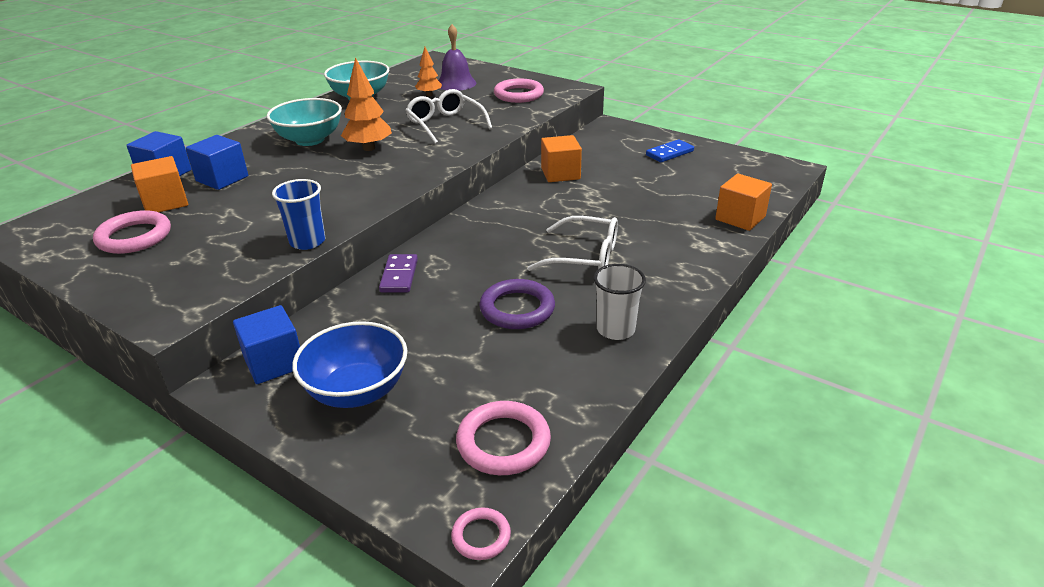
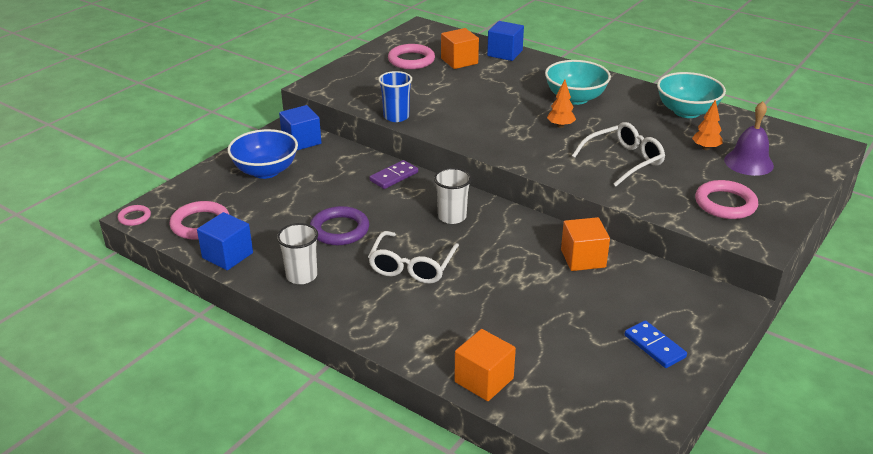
camera: 90 degrees right, 0 degrees up
blue cube [186,135,248,190] -> blue cube moved to [197,212,253,270]
orange tree [341,57,392,151] -> orange tree [547,79,576,128], size x0.63
purple domino [379,254,418,293] -> purple domino turned 45 degrees counterclockwise [369,160,418,189]
none -> white cup [434,168,472,224]

